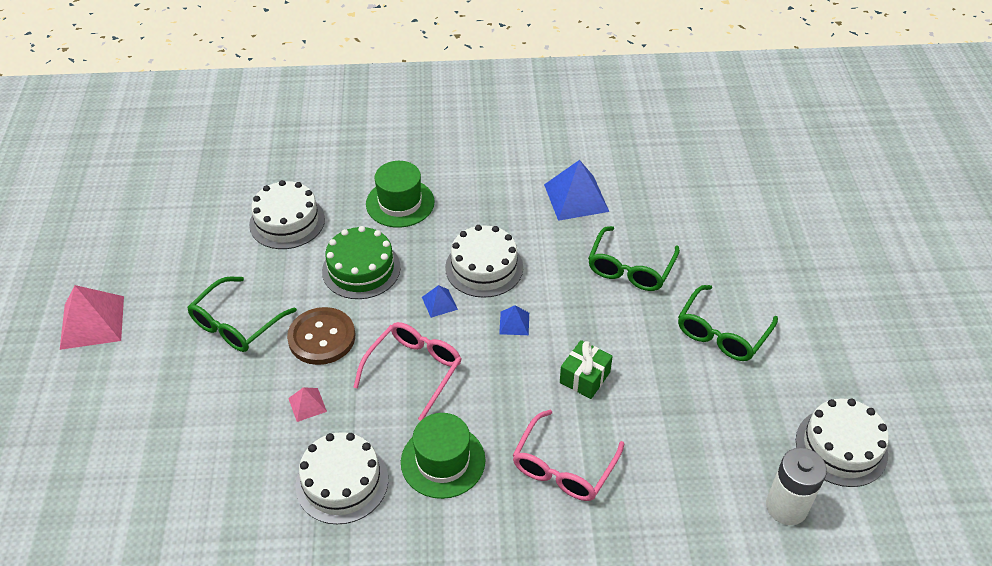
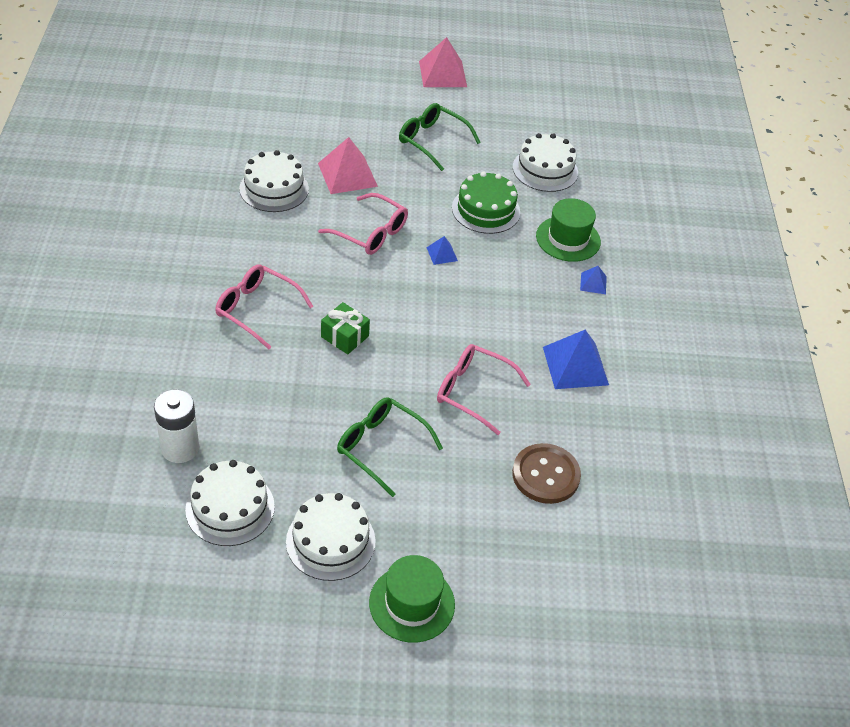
camera: 90 degrees right, 0 degrees up
brown button [287,307,355,365] -> brown button moved to [512,443,581,504]
pink pyramid [288,387,327,422] -> pink pyramid [318,137,378,194], size x2.02
green hat [401,413,485,499] -> green hat moved to [369,555,455,643]
white cake [445,225,523,298] -> white cake moved to [286,493,376,581]
blue pyramid [499,305,529,335] -> blue pyramid moved to [580,266,607,294]
green glasses [588,226,680,291] -> pink glasses [437,344,531,435]

